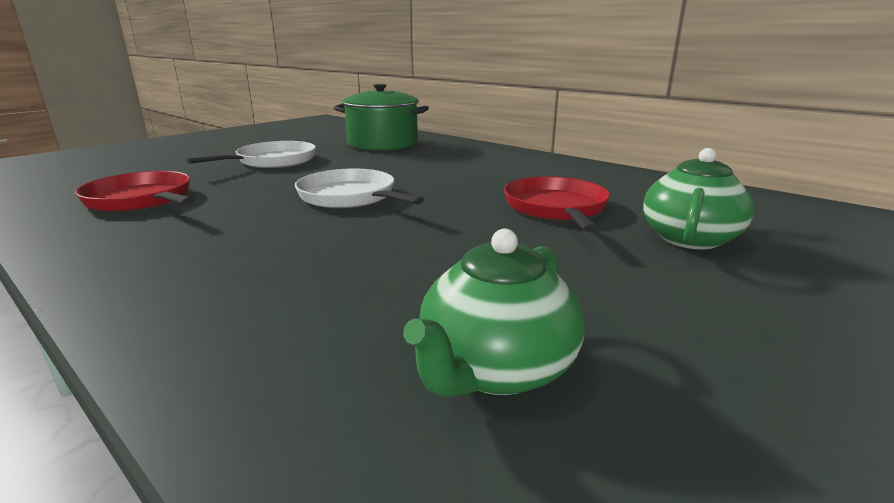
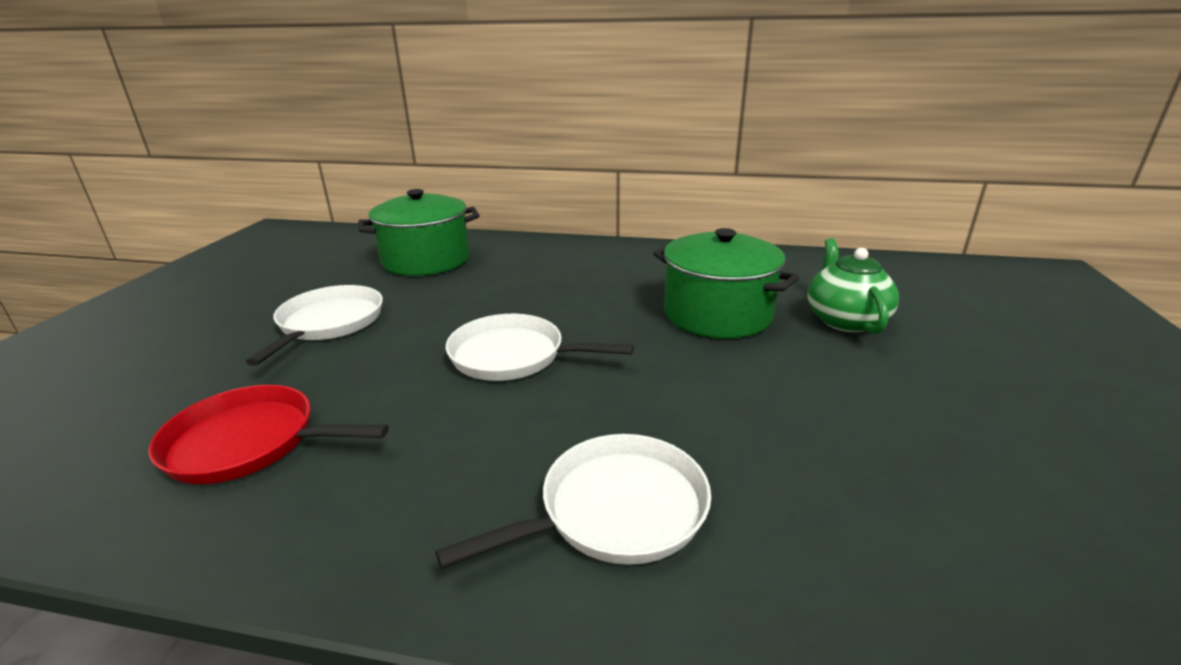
camera: 30 degrees left, 5 degrees up
green teapot [403,228,584,397] -> none
red pan [504,176,610,232] -> green pot [653,228,799,339]
none -> white pan [435,434,711,568]

